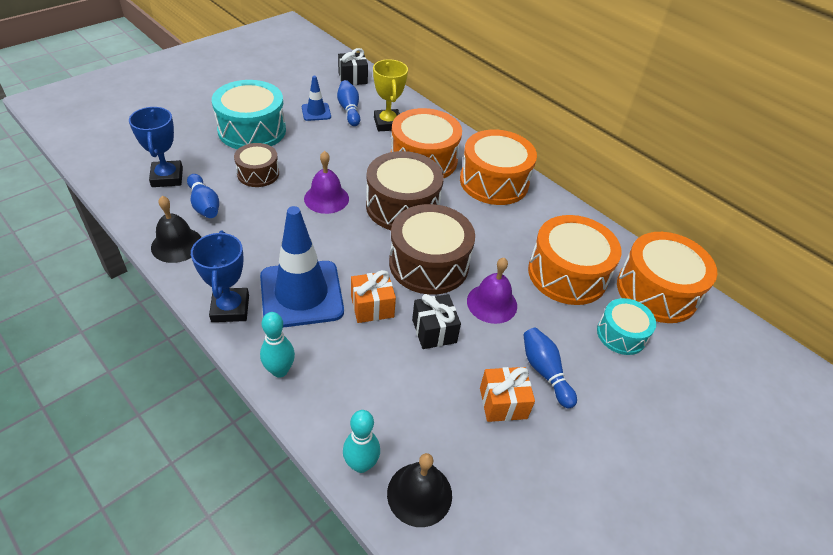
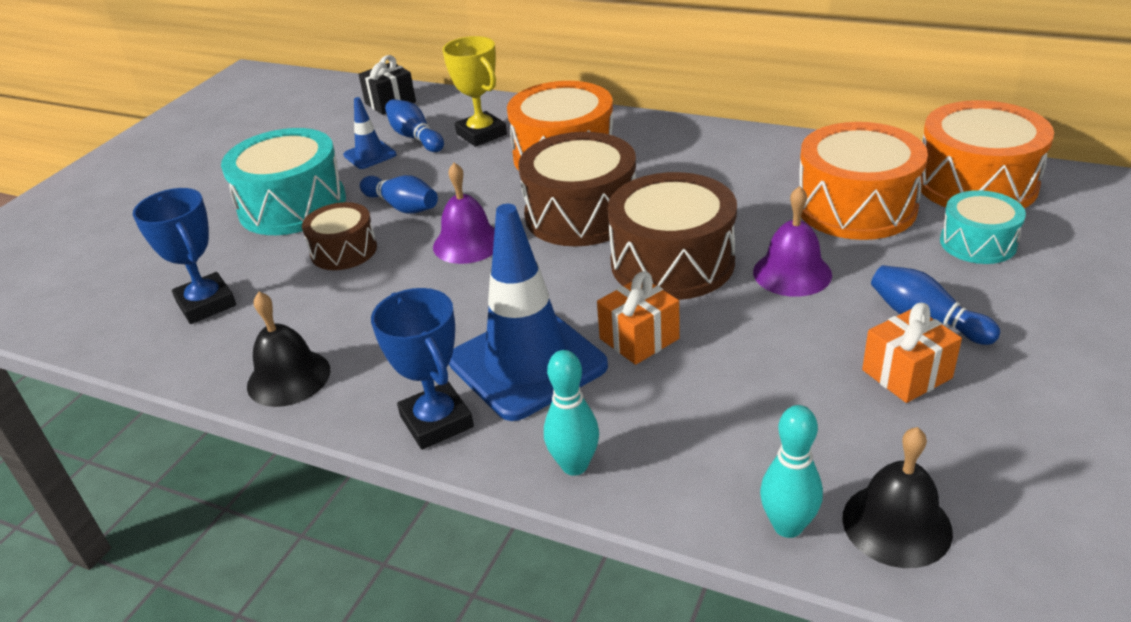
camera: 15 degrees left, 10 degrees down
blue bowling pin [187,174,219,218] -> blue bowling pin moved to [360,175,438,214]
black gift [412,294,461,349] -> none
orange drum [460,130,537,205] -> none

